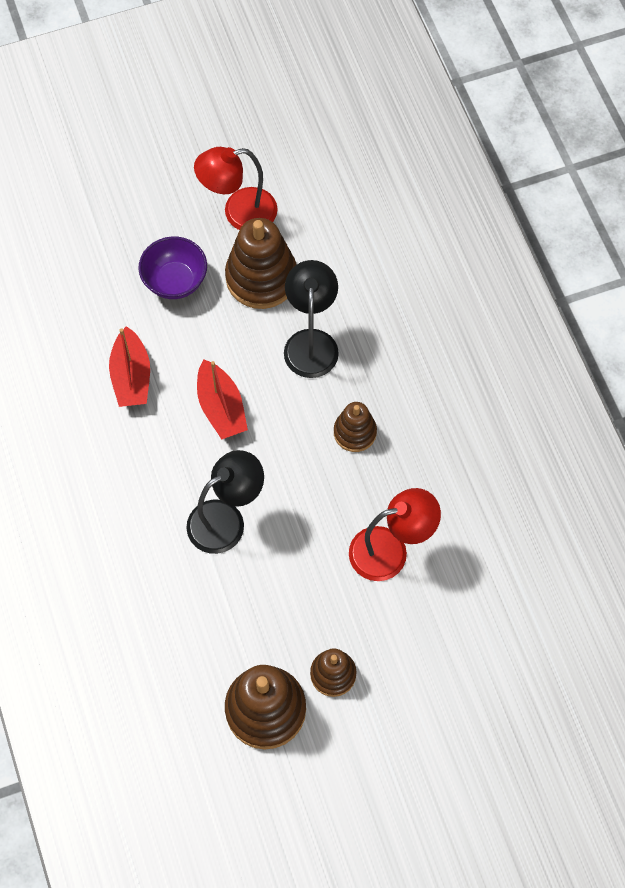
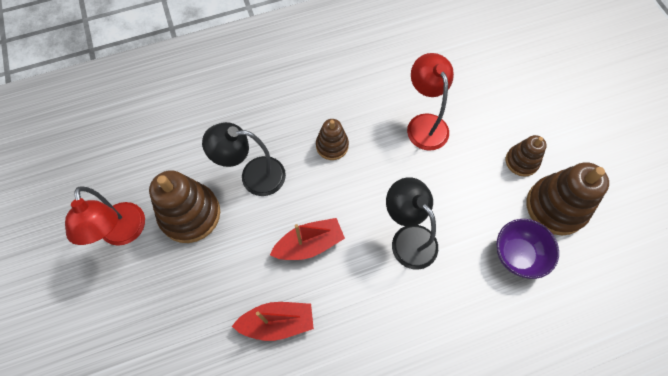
camera: 90 degrees left, 0 degrees up
purple bowl [138,236,207,299] -> purple bowl moved to [497,219,559,279]

